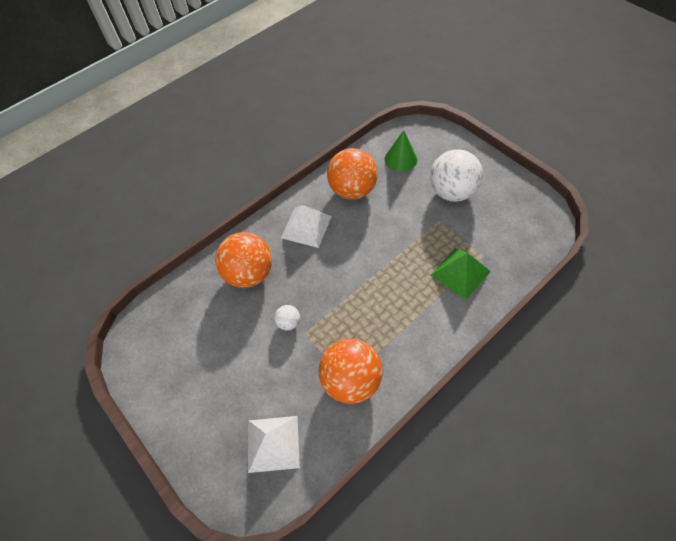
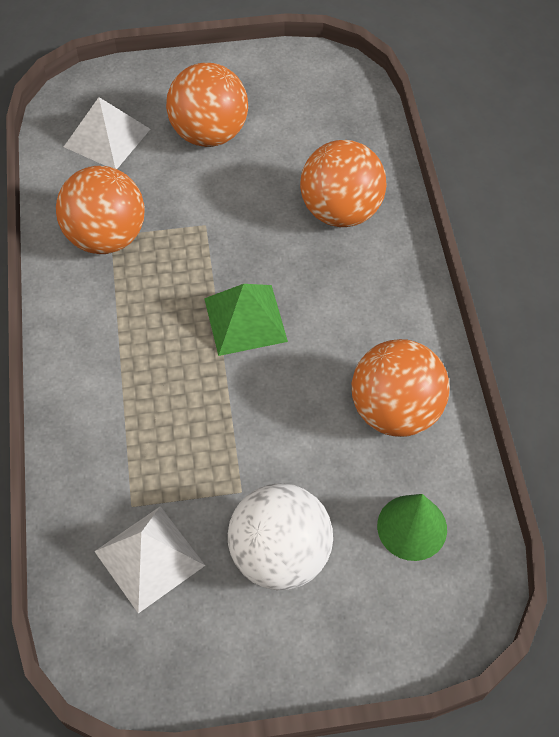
camera: 120 degrees right, 0 degrees up
white ball [274,305,300,331] -> none
white pyramid [281,205,332,248] -> white pyramid moved to [94,506,205,613]
green pyramid [431,248,491,300] -> green pyramid moved to [204,284,288,356]
none -> orange ball [166,63,248,147]

